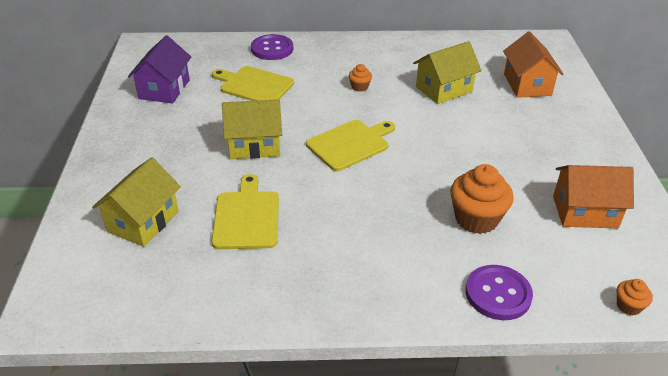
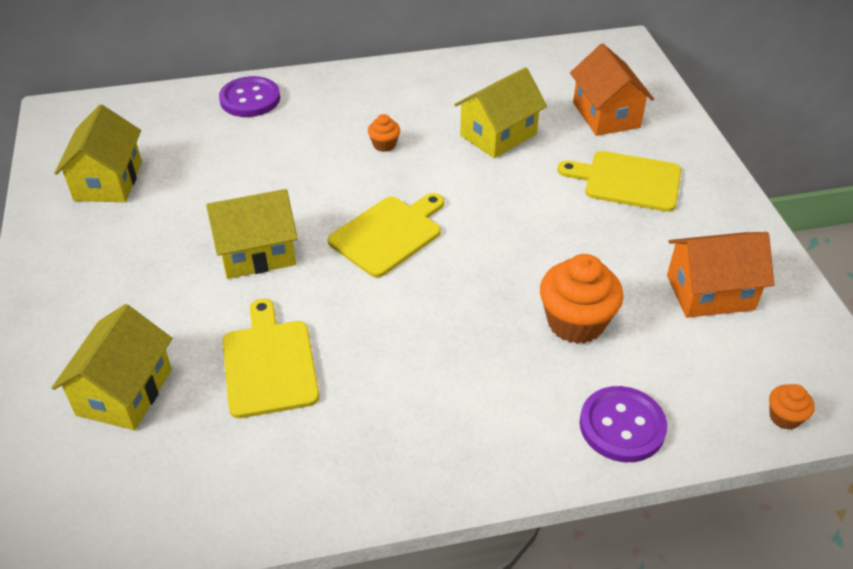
camera: 10 degrees left, 5 degrees up
purple house [128,35,191,104] -> yellow house [54,105,142,202]
yellow cutting board [212,66,294,101] -> yellow cutting board moved to [558,151,681,212]

